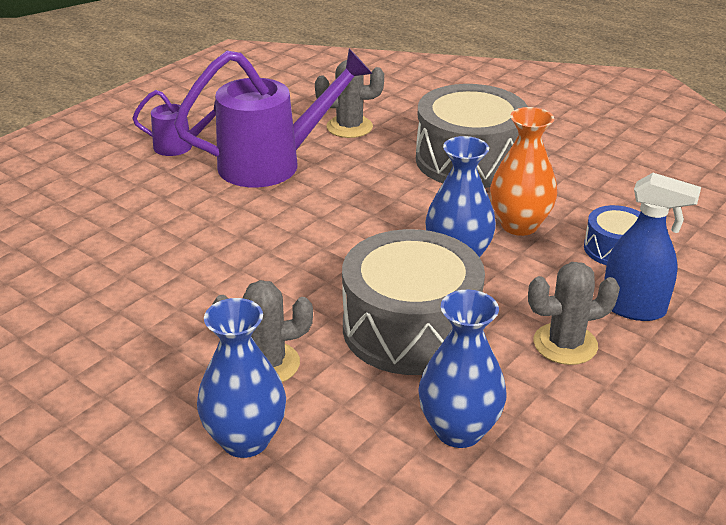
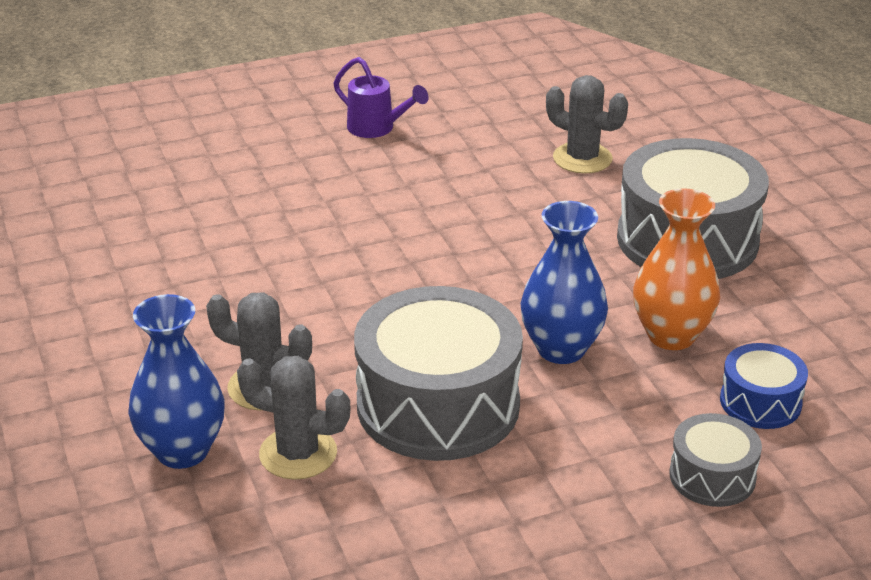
camera: 30 degrees right, 0 degrees up
purple watering can [174,49,373,187] -> none
blue vase [418,290,507,448] -> none
grey cactus [528,262,620,365] -> grey cactus moved to [237,356,350,480]
blue spray bottle [604,173,701,321] -> grey drum [669,413,762,507]

